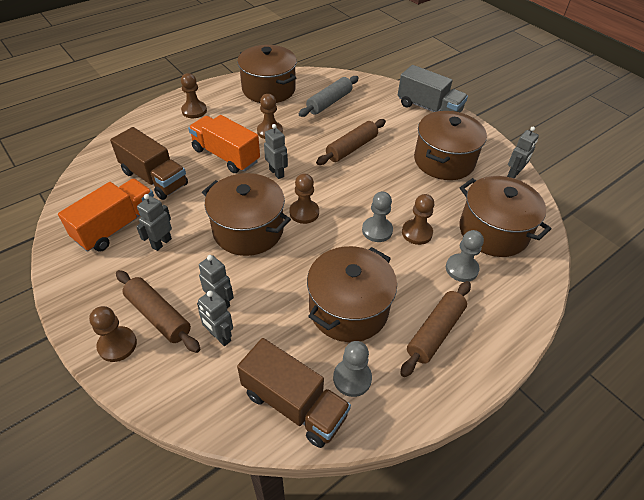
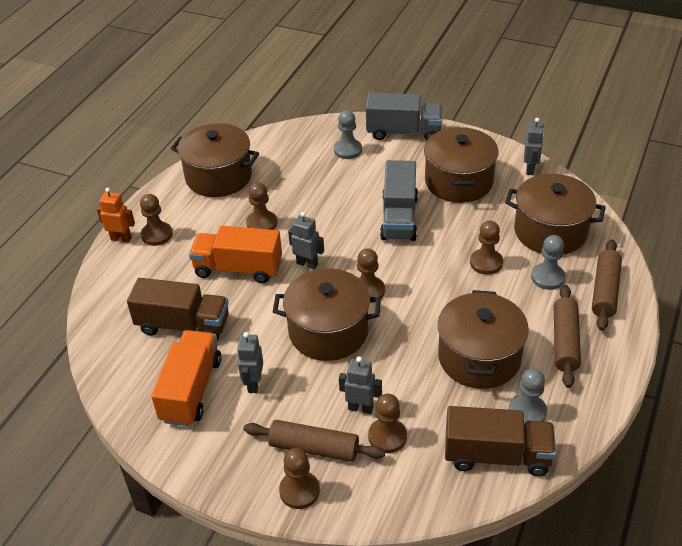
camera: 25 degrees left, 5 degrees down
grey robot [197,290,233,346] -> brown pawn [368,394,407,453]
grey rolling pin [299,76,359,117] -> none
brown rolling pin [316,119,386,165] -> brown rolling pin moved to [592,239,622,331]
grey pawn [362,191,393,242] -> grey pawn moved to [334,110,362,159]
none -> orange robot [97,188,135,243]
none -> grey truck [380,160,418,241]

